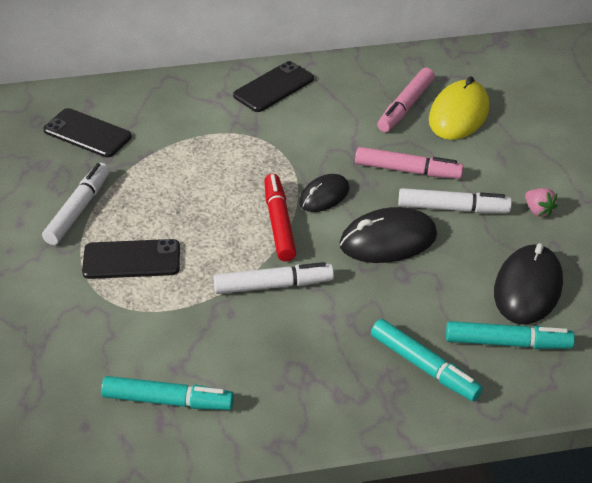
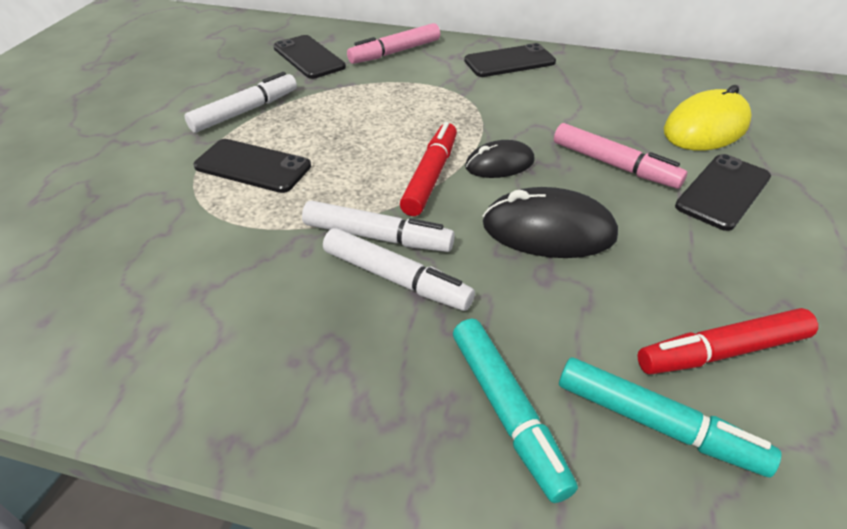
camera: 25 degrees right, 0 degrees up
turquoise marker [101,376,234,410] -> none
pink marker [377,68,435,132] -> pink marker moved to [347,23,440,64]
white marker [398,188,512,213] -> white marker moved to [323,228,475,311]
black mouse [494,243,563,325] -> red marker [637,308,818,374]
pink strawberry [525,188,557,217] -> none
none -> black phone [675,154,771,231]

